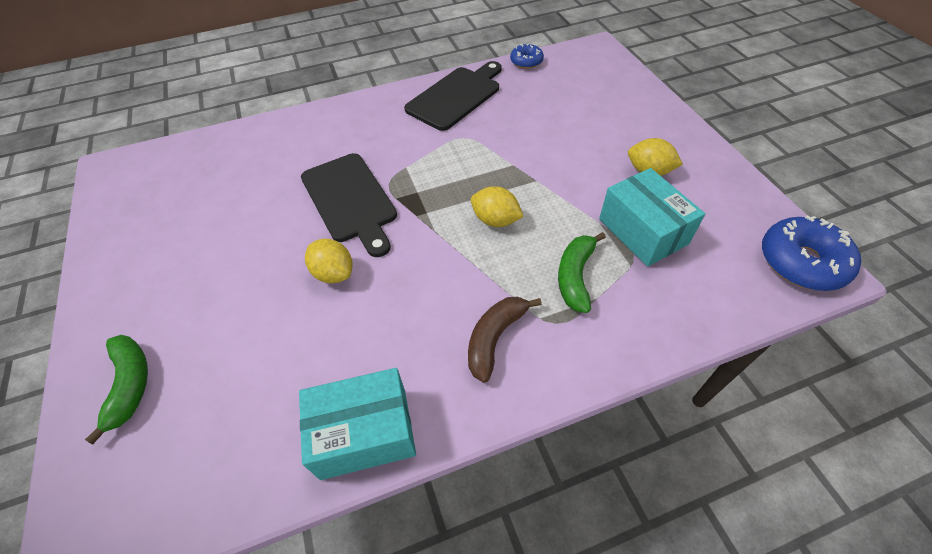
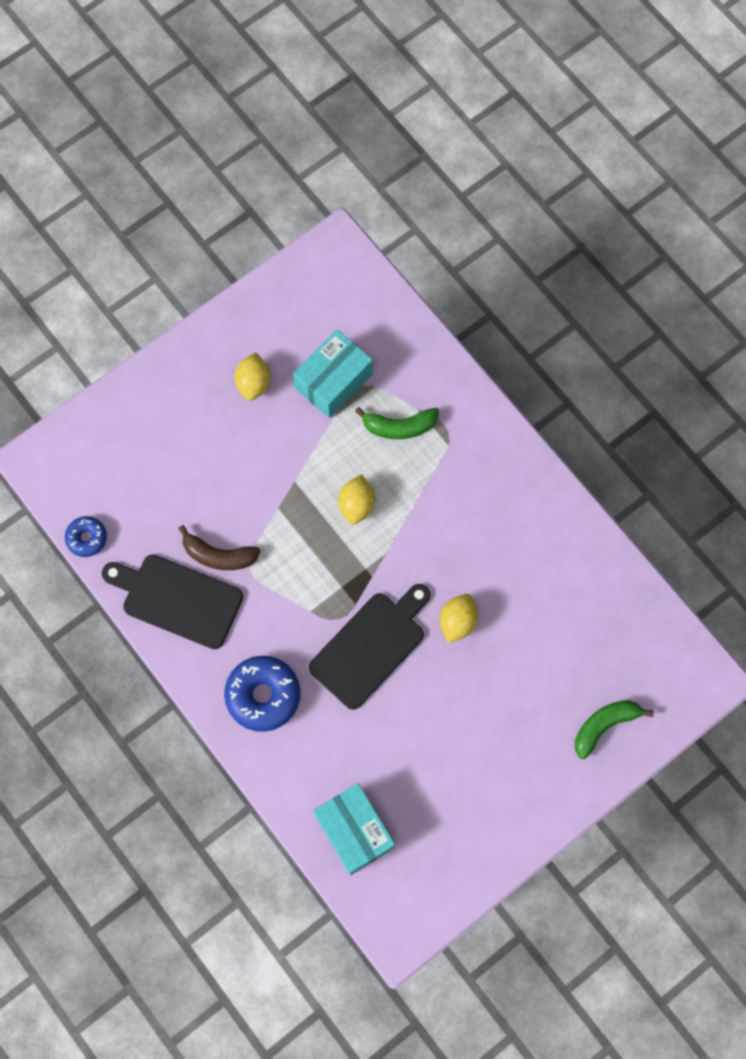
camera: 110 degrees left, 20 degrees up
turquoise box [299,368,416,480] -> turquoise box moved to [313,783,395,875]
brown banana [468,297,542,383] -> brown banana moved to [178,525,260,570]
blue donut [762,215,862,291] -> blue donut moved to [224,656,300,732]

